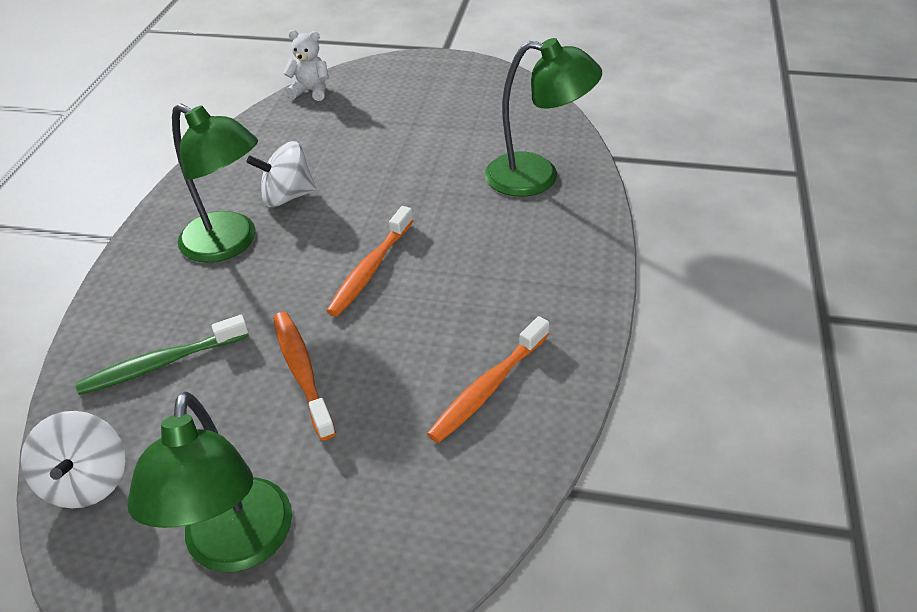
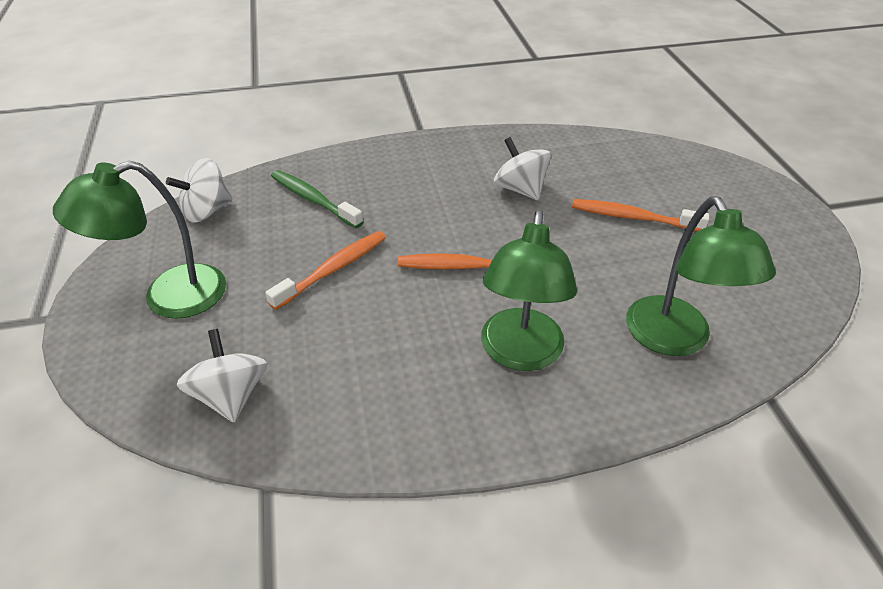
camera: 65 degrees right, 0 degrees up
green lamp [172,103,258,263] -> green lamp moved to [481,210,577,371]
white teddy bear [283,30,329,101] -> none
orange toothbrush [427,316,549,443] -> orange toothbrush moved to [572,199,709,231]
none -> white spinning top [177,329,267,423]

